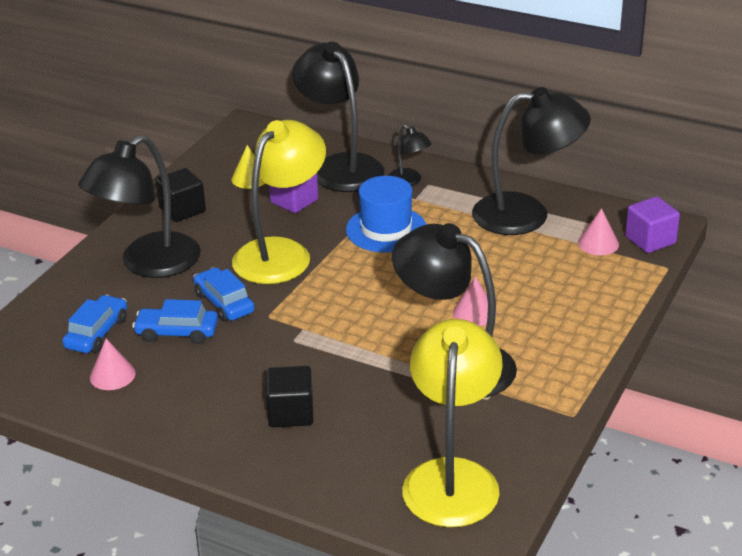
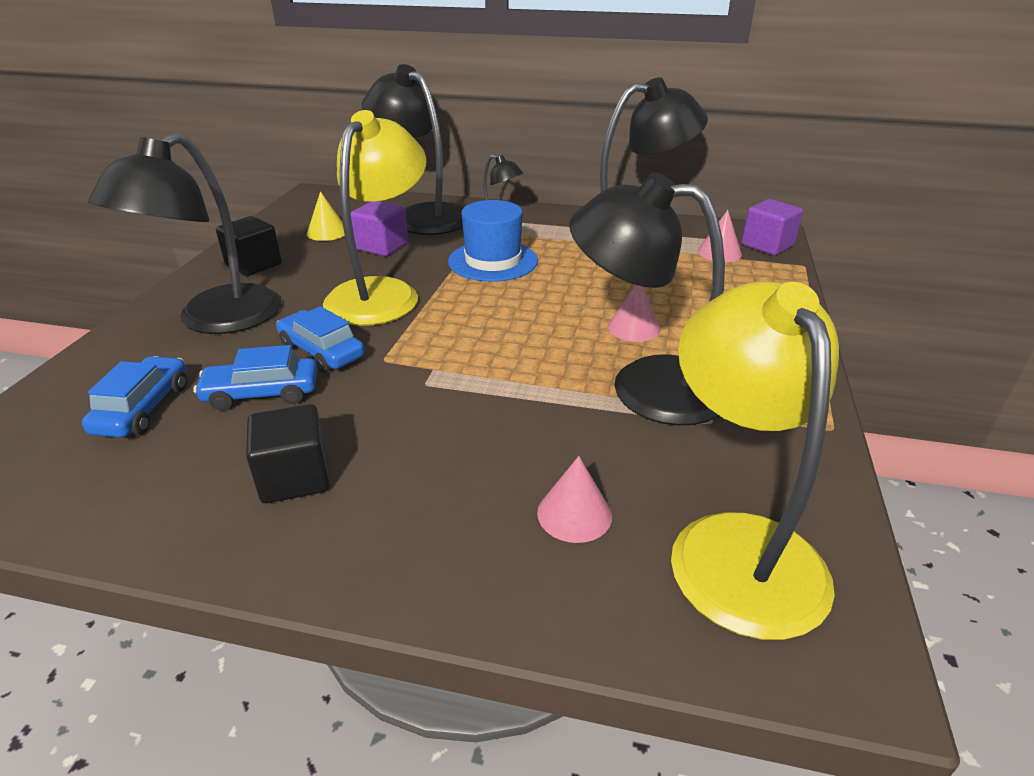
camera: 15 degrees left, 0 degrees up
pink cone [90,339,136,390] -> pink cone moved to [537,456,612,543]
black cube [266,366,313,427] -> black cube moved to [246,404,330,504]

